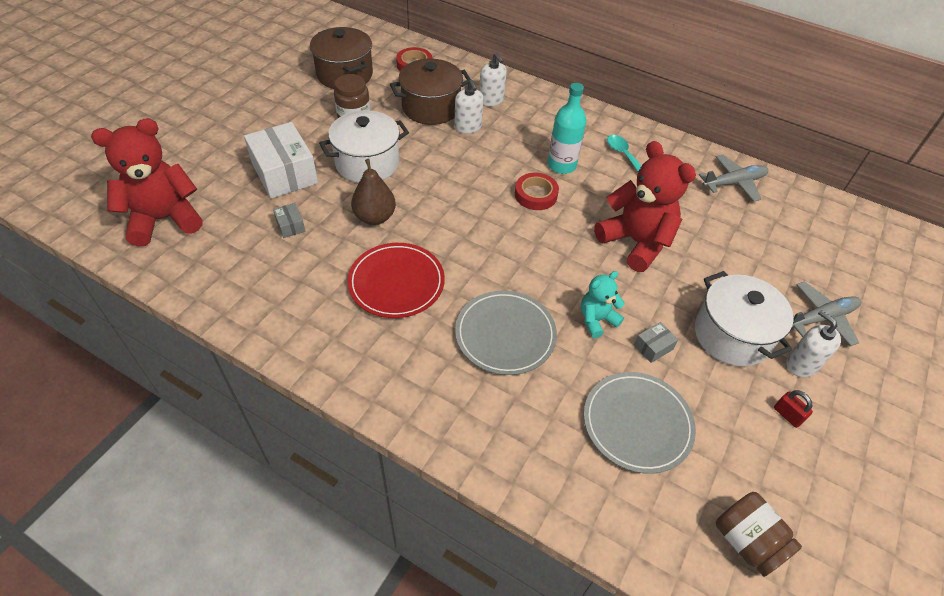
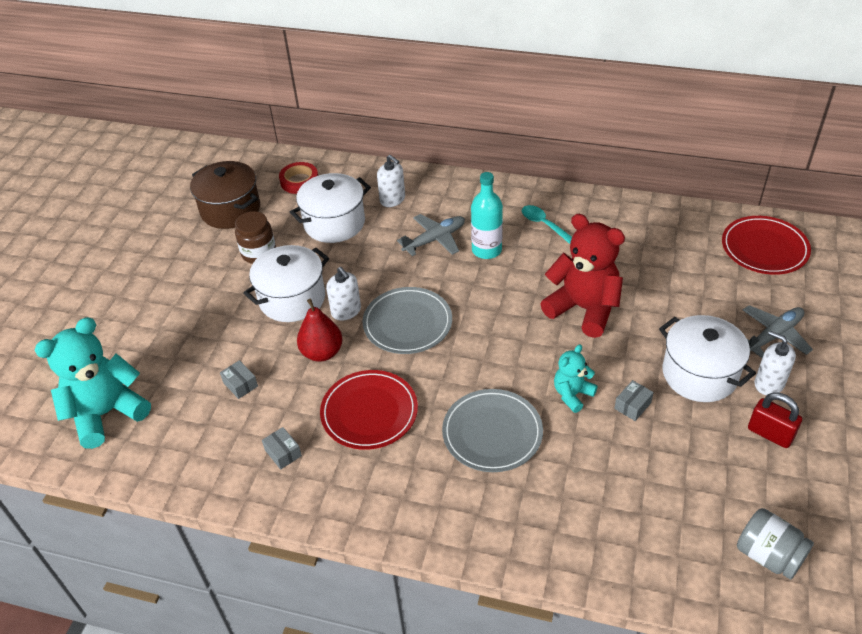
camera: 10 degrees left, 5 degrees down
red teddy bear [91,118,202,247] -> turquoise teddy bear [34,317,151,449]
white box [244,122,318,199] -> none
brown pear [351,159,396,225] -> red pear [297,299,342,362]
brown pot [390,59,471,125] -> white pot [290,173,371,243]
white soap dispenser [454,80,483,134] -> white soap dispenser moved to [326,267,361,321]
red tape [515,173,559,210] -> none
grey plate [584,372,696,474] -> grey plate moved to [362,287,452,354]
grey plane [699,155,769,202] -> grey plane moved to [397,214,465,256]
brown jar [716,492,802,577] -> grey jar [737,508,814,580]
red padlock [774,390,813,428] -> red padlock [748,392,802,448], size x1.59
none -> grey box [262,427,302,470]
none -> red plate [722,216,811,275]

